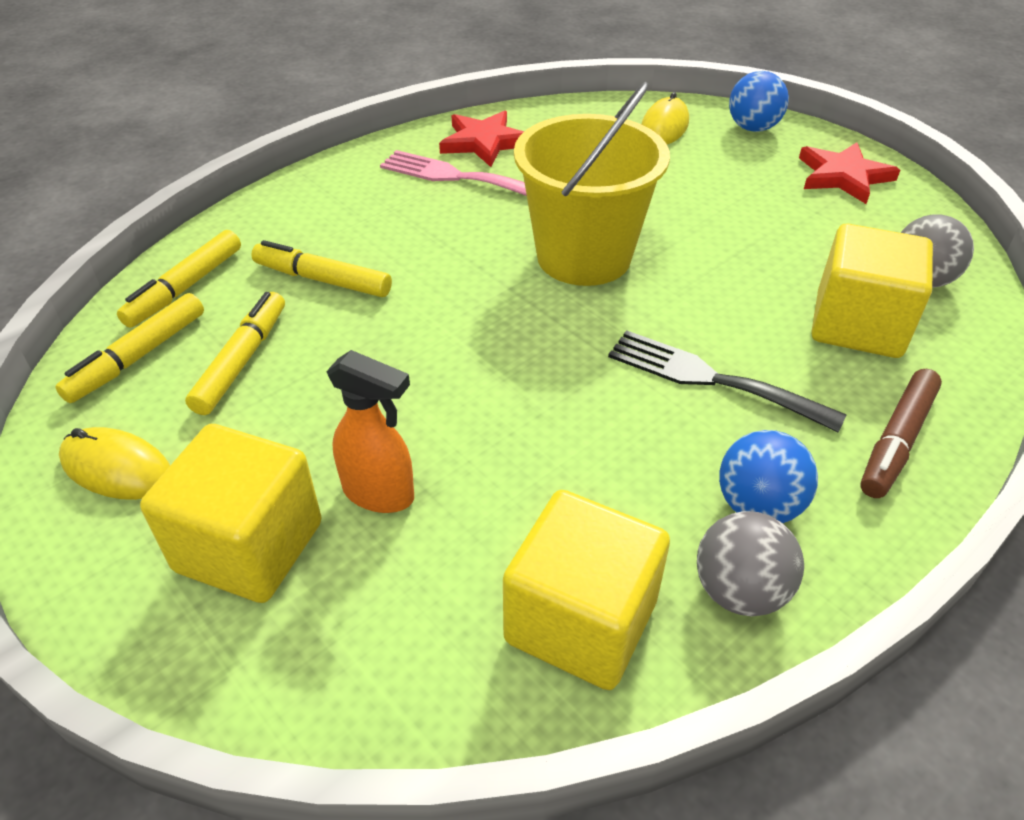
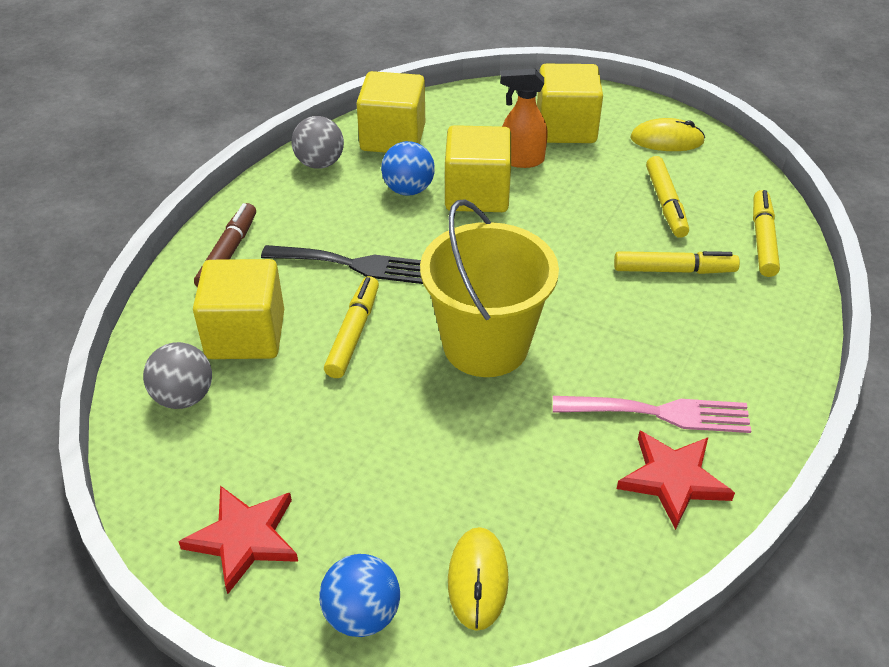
camera: 160 degrees right, 0 degrees up
yellow marker [55,293,204,403] -> yellow marker moved to [324,276,379,378]
blue ball [719,430,818,523] -> blue ball moved to [381,141,435,195]
none -> yellow cube [445,125,511,212]

